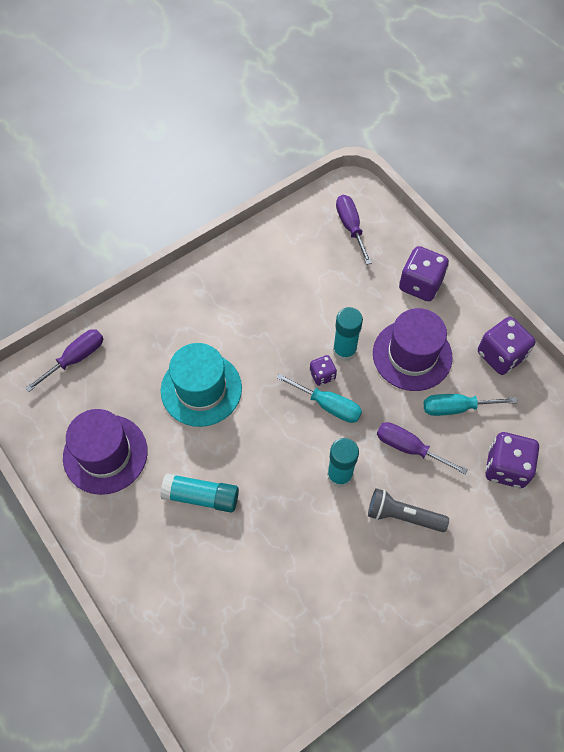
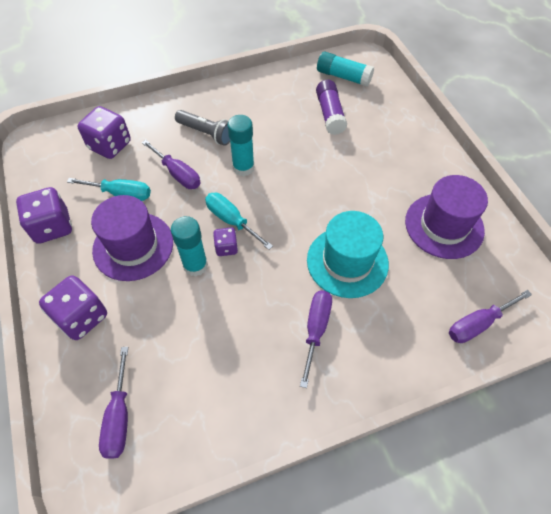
camera: 165 degrees left, 5 degrees down
turquoise glue stick [160,473,239,513] -> turquoise glue stick moved to [317,52,374,87]
none -> purple screwdriver [300,290,332,388]
none -> purple glue stick [316,80,347,135]

